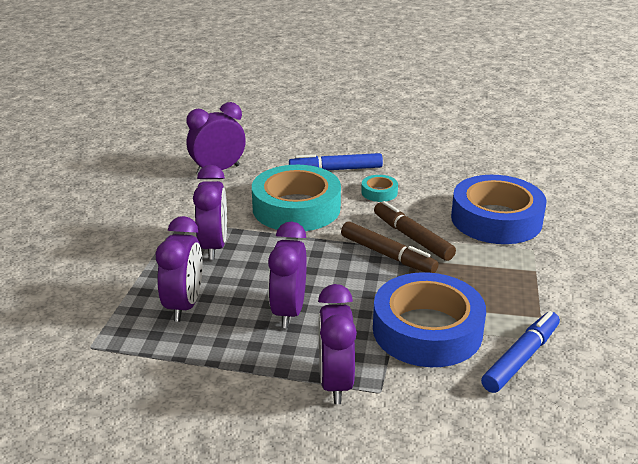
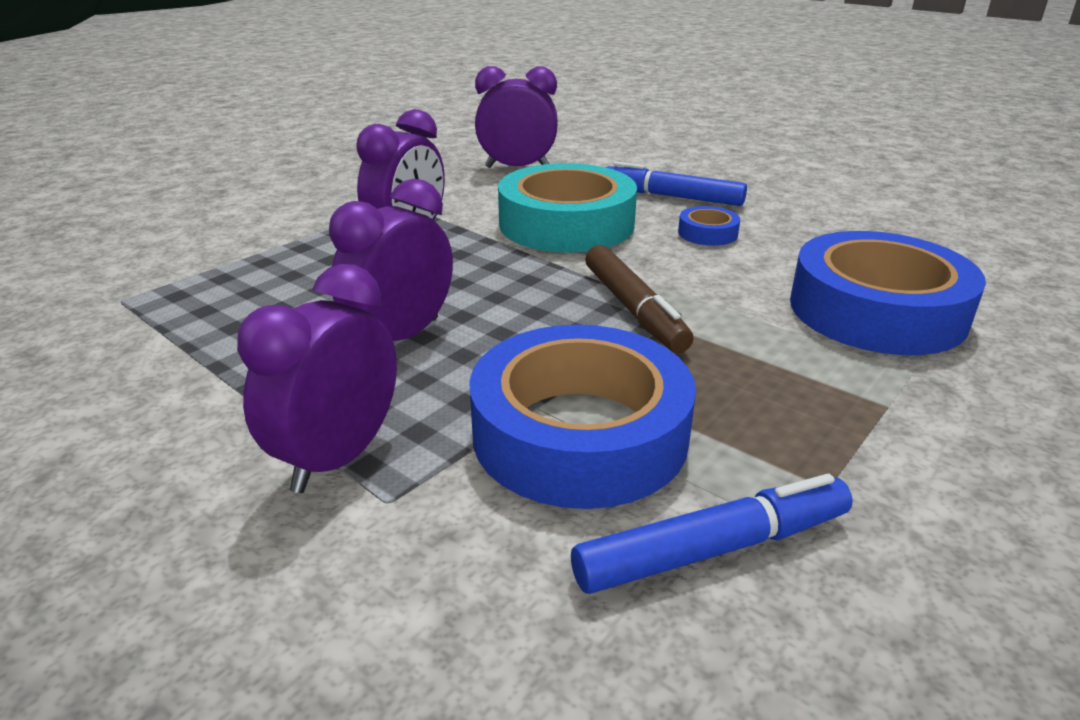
camera: 30 degrees right, 0 degrees up
purple clock [156,216,203,322] -> none
turquoise tape [361,175,398,202] -> blue tape [678,206,740,246]
brown marker [374,201,456,261] -> none

